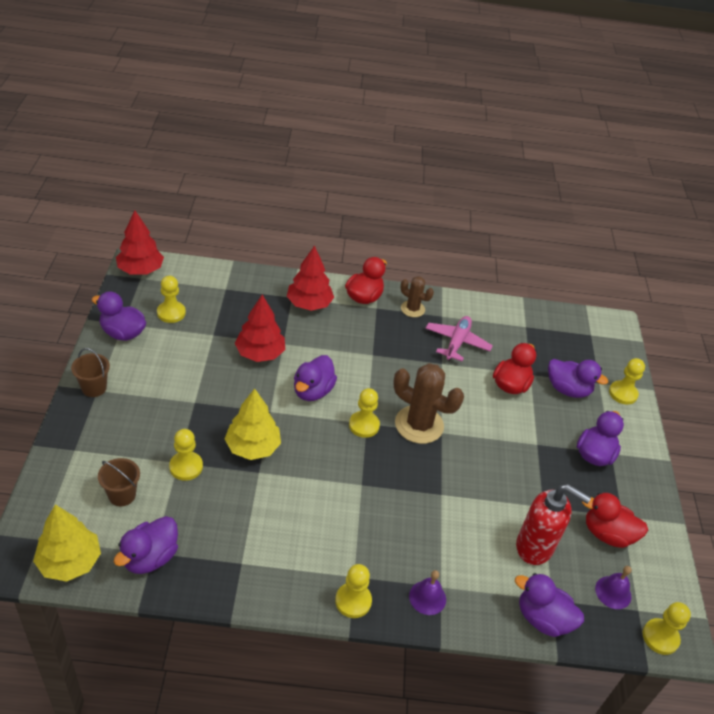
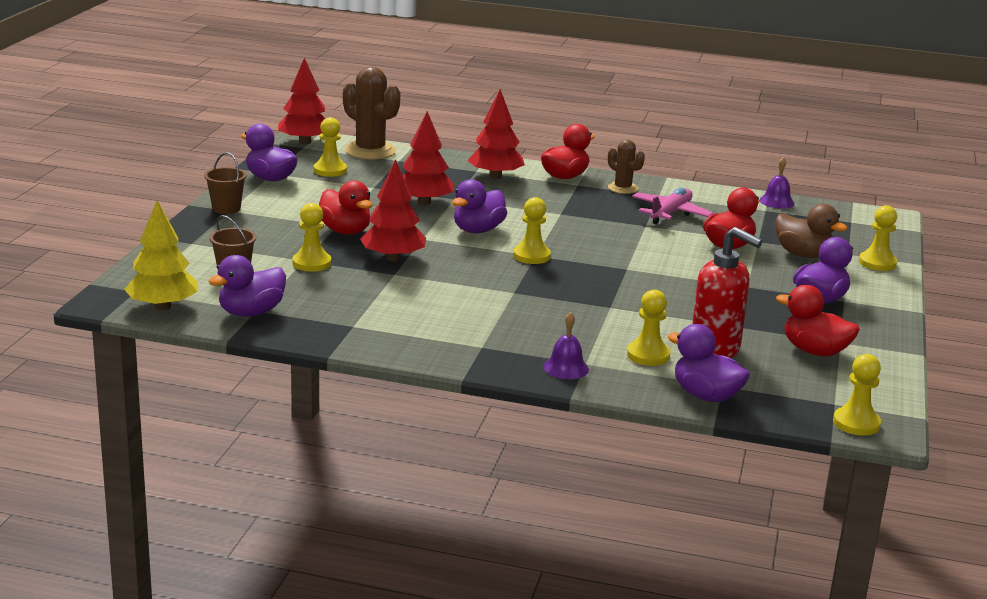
camera: 15 degrees right, 20 degrees down
yellow tree [225,388,281,460] -> red tree [360,159,426,261]
yellow pawn [335,564,372,618] -> yellow pawn moved to [627,290,670,366]
brown cactus [393,363,464,444] -> brown cactus moved to [343,66,401,160]
purple duck [548,359,608,398] -> brown duck [775,204,847,258]
purple bell [595,566,632,609] -> purple bell moved to [759,157,795,209]
none -> red duck [319,180,373,235]

